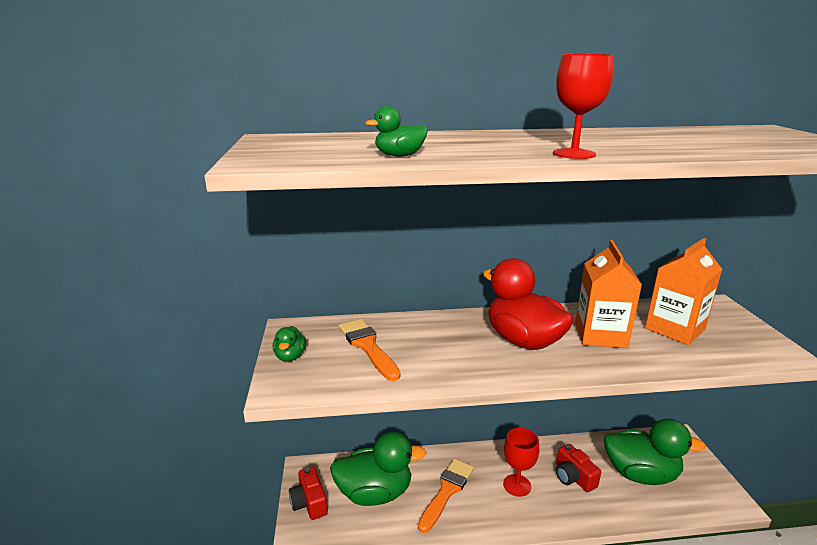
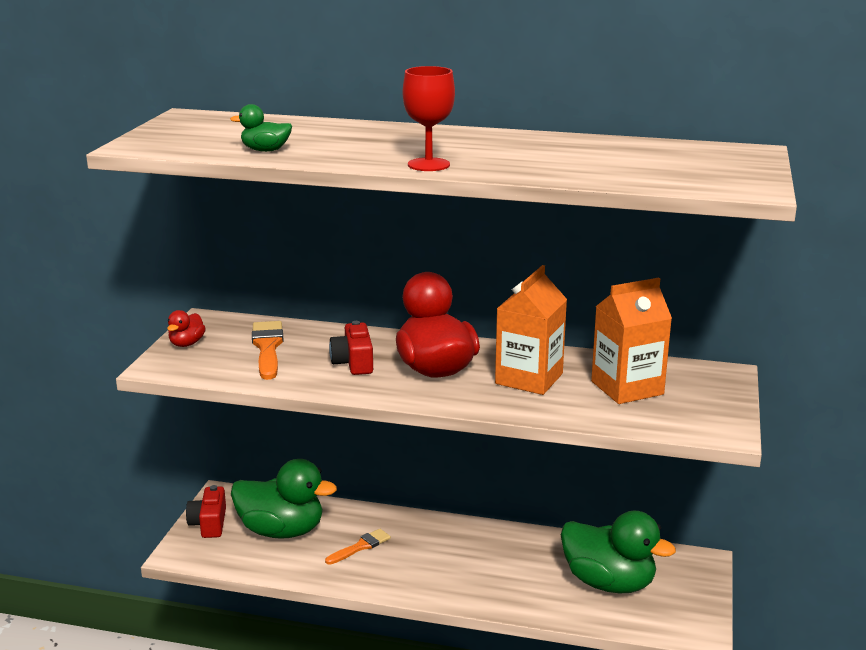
camera: 20 degrees right, 0 degrees up
green duck [273,326,306,362] -> red duck [167,310,206,347]
orange brush [418,459,474,533] -> orange brush [325,529,391,565], size x0.65
red goblet [503,428,539,497] -> none
red camera [556,444,601,492] -> red camera moved to [329,321,373,375]

